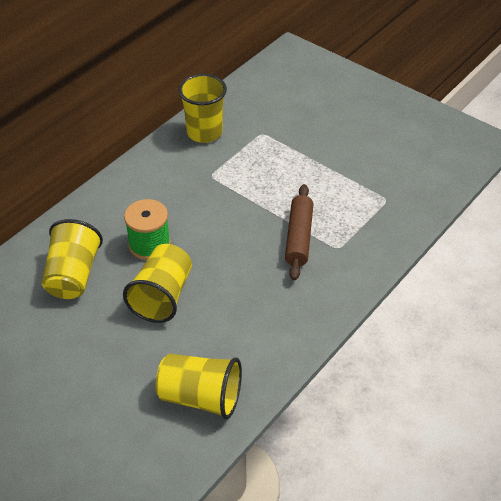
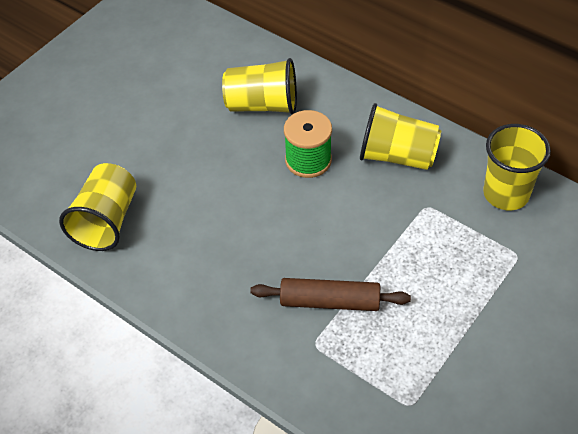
camera: 90 degrees right, 5 degrees up
yellow cup [123,244,192,323] -> yellow cup moved to [360,103,441,170]

